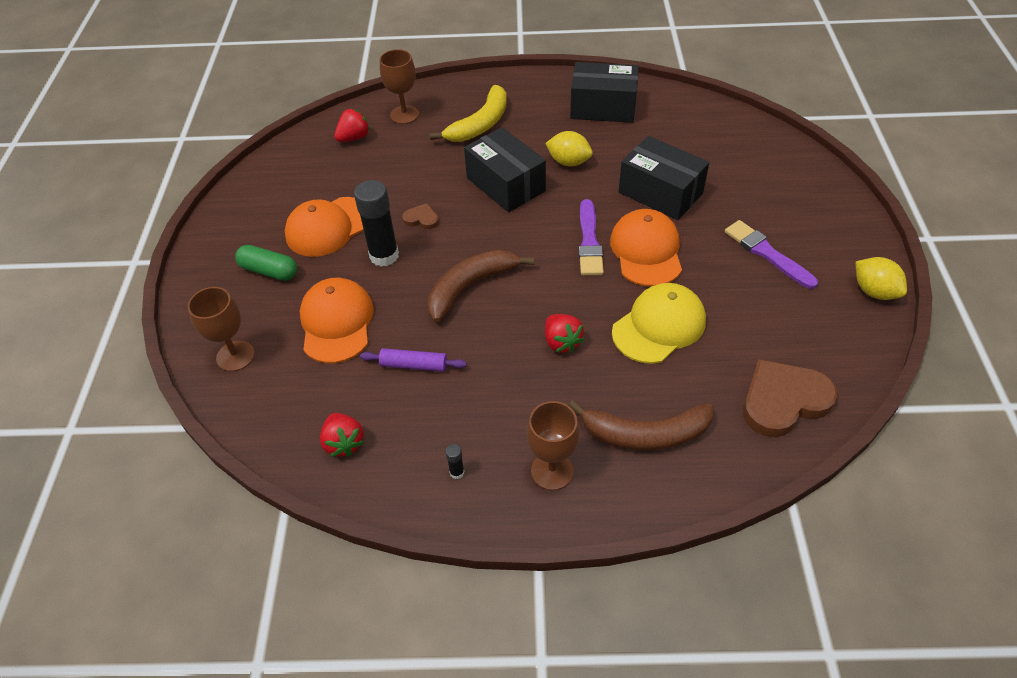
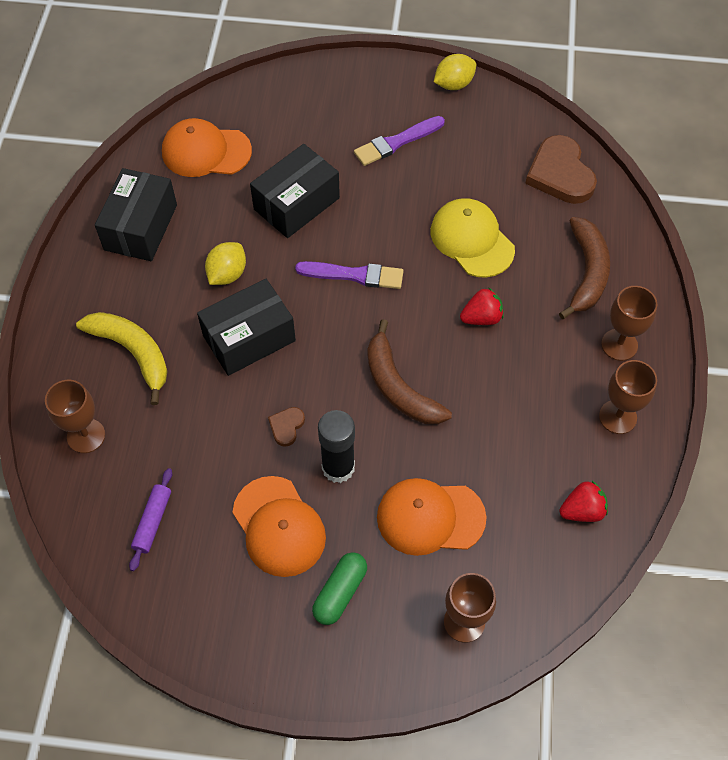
camera: 85 degrees left, 10 degrees up
red strawberry [334,109,370,142] -> none
purple rolling pin [360,348,467,372] -> purple rolling pin moved to [129,468,172,571]
black glue stick [445,444,464,479] -> brown goblet [599,360,657,434]
orange cap [610,209,682,287] -> orange cap moved to [162,118,252,177]

